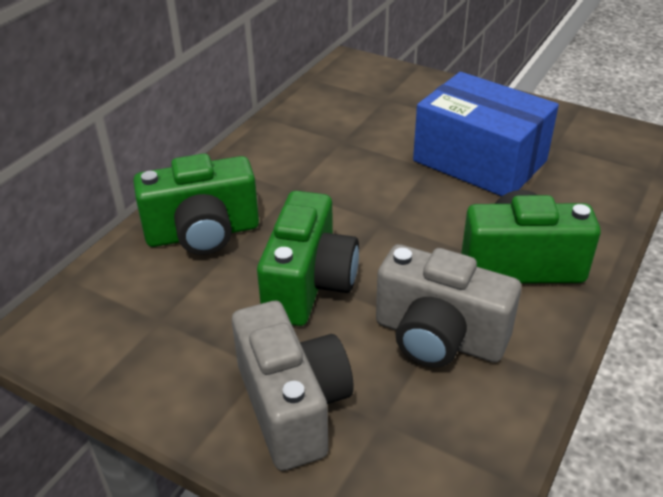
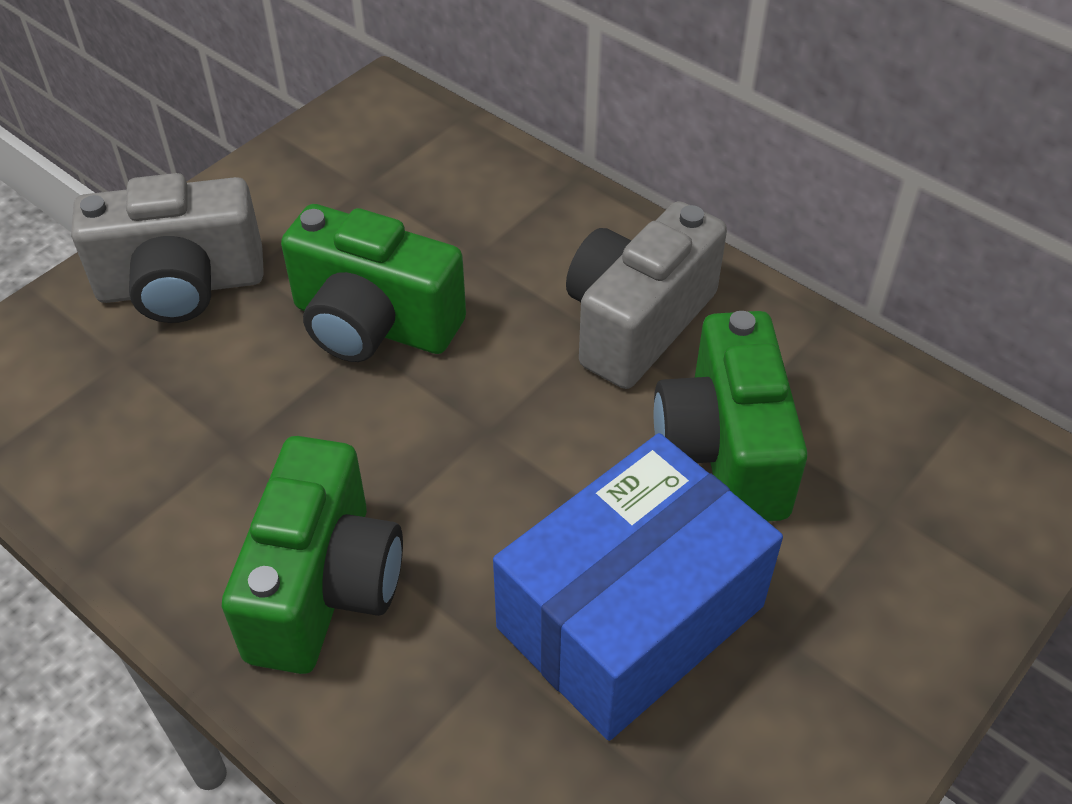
camera: 100 degrees right, 10 degrees up
green camera [133,154,259,255] -> green camera moved to [653,311,808,522]
grey camera [376,244,521,368] -> grey camera moved to [566,201,727,389]

